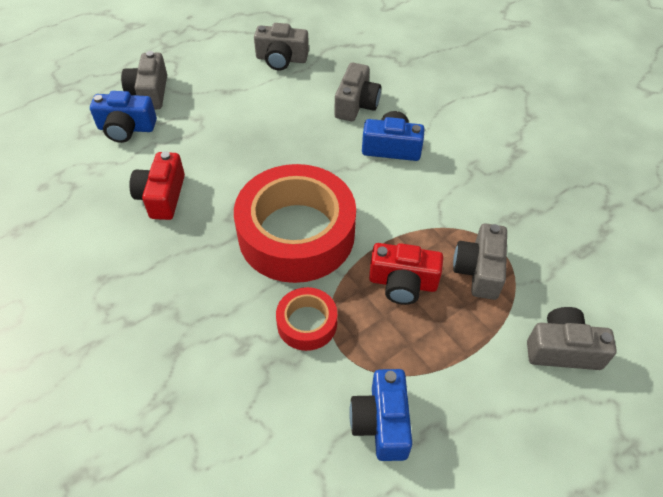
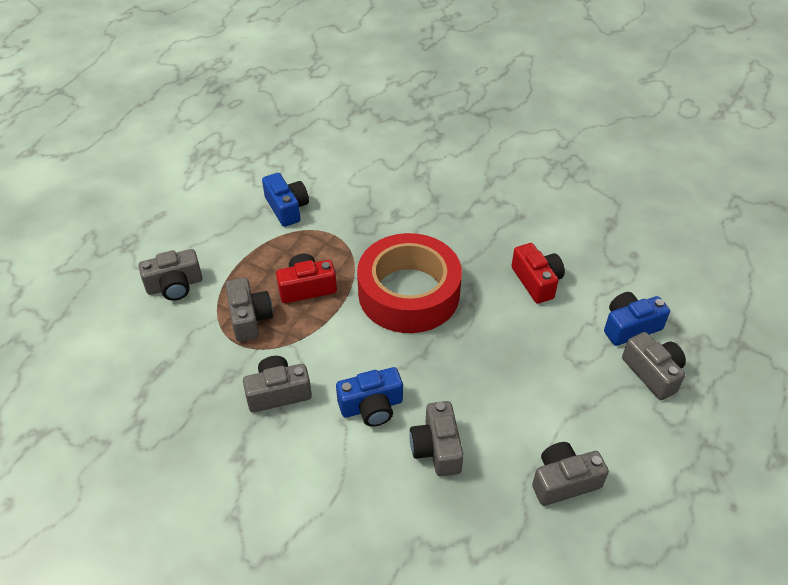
camera: 155 degrees right, 5 degrees down
red tape [276,287,337,351] -> none
none -> grey camera [243,356,312,413]

